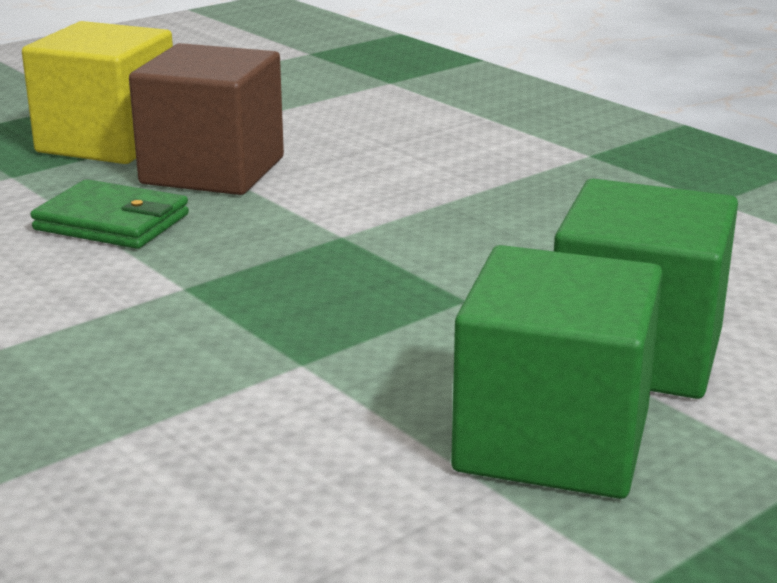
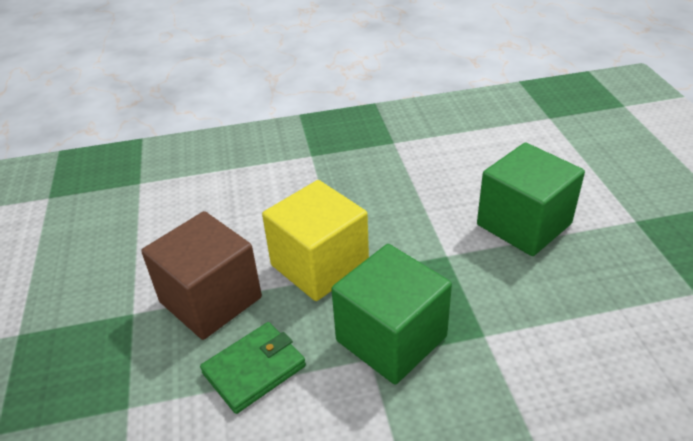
camera: 60 degrees left, 15 degrees up
yellow cube [22,21,173,164] -> yellow cube moved to [262,180,369,301]
green cube [451,245,663,499] -> green cube moved to [331,244,452,384]

